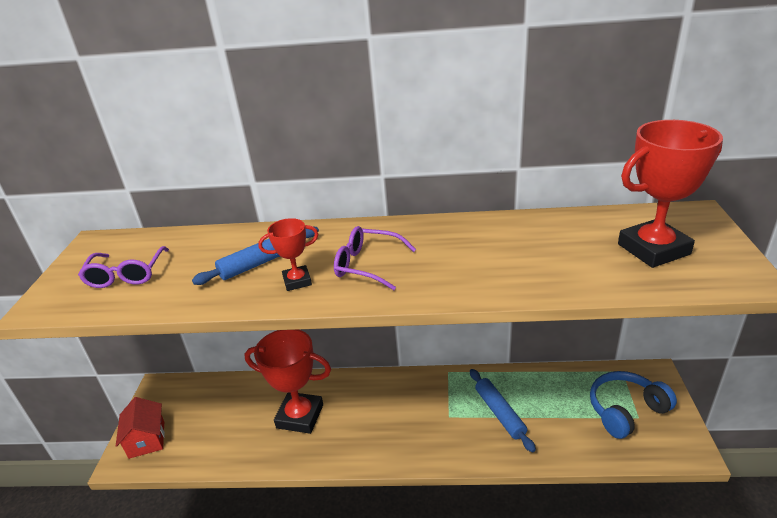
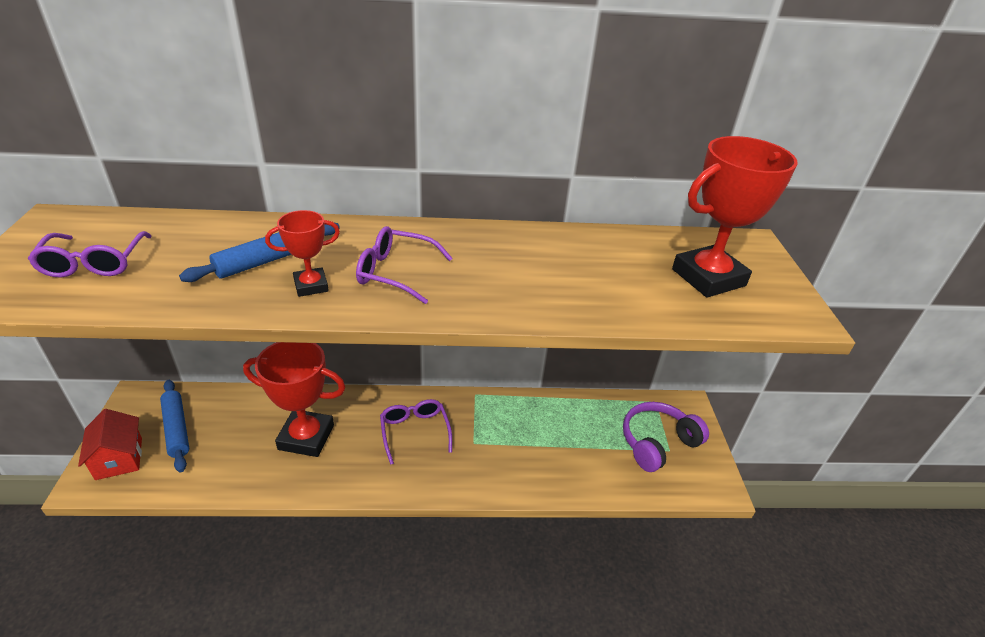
camera: 10 degrees left, 5 degrees up
blue rolling pin [470,369,536,453] -> blue rolling pin moved to [160,380,189,473]
blue headphones [590,371,677,439] -> purple headphones [623,402,709,472]
none -> purple glasses [380,399,452,465]

